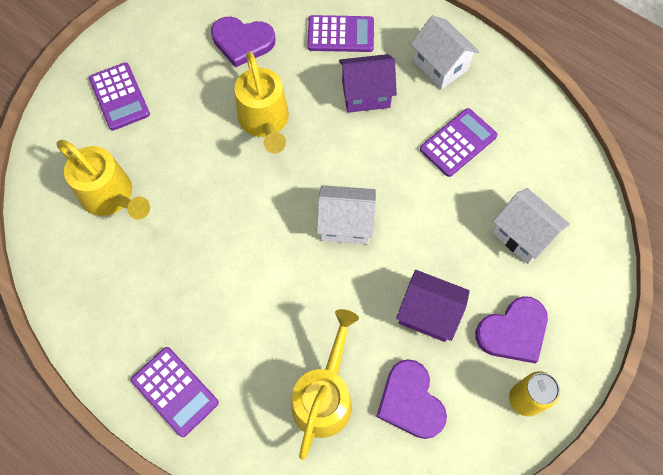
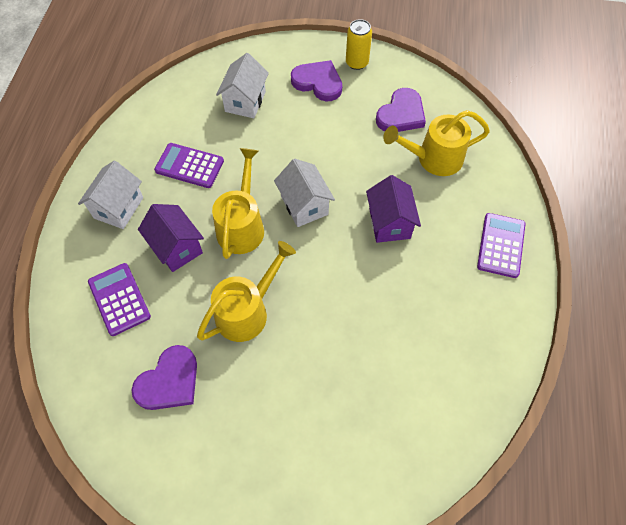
camera: 120 degrees left, 5 degrees down
yellow watering can [57,140,150,220] -> yellow watering can moved to [212,148,264,259]
purple calculator [89,62,150,130] -> none
purple heart [211,17,275,68] -> purple heart turned 60 degrees clockwise [131,345,197,410]
purple house [396,270,470,342] -> purple house moved to [366,175,421,243]

